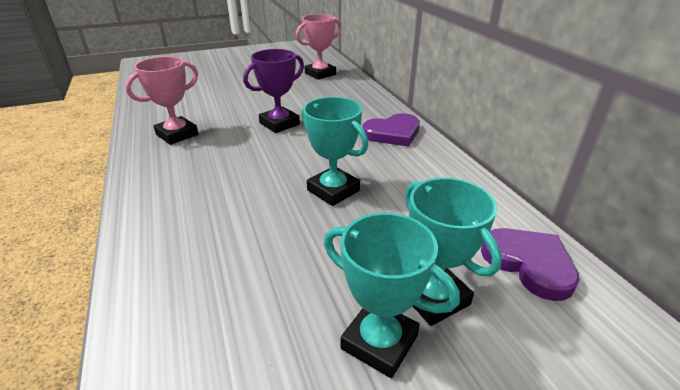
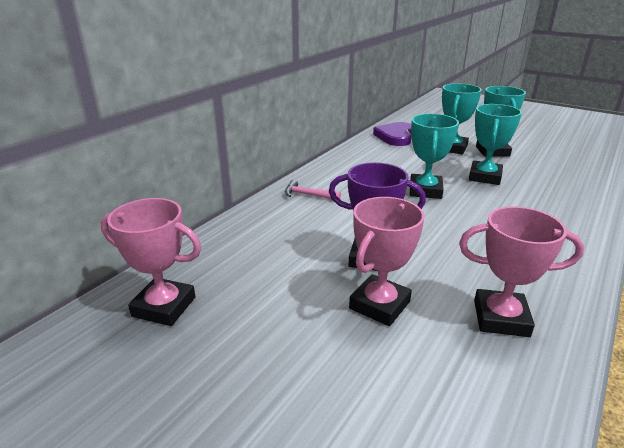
camera: 125 degrees left, 5 degrees down
purple heart [362,113,420,146] -> pink hammer [284,180,341,199]
none -> pink trophy [349,197,425,326]
none -> turquoise trophy [469,104,522,185]

